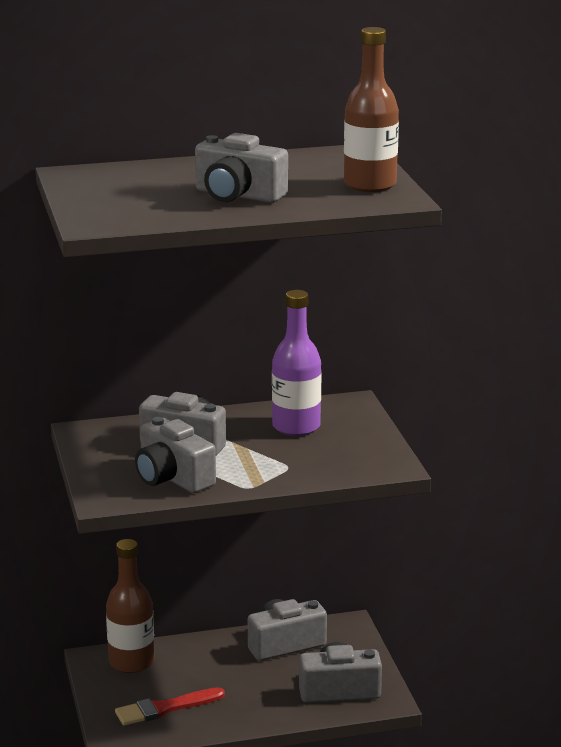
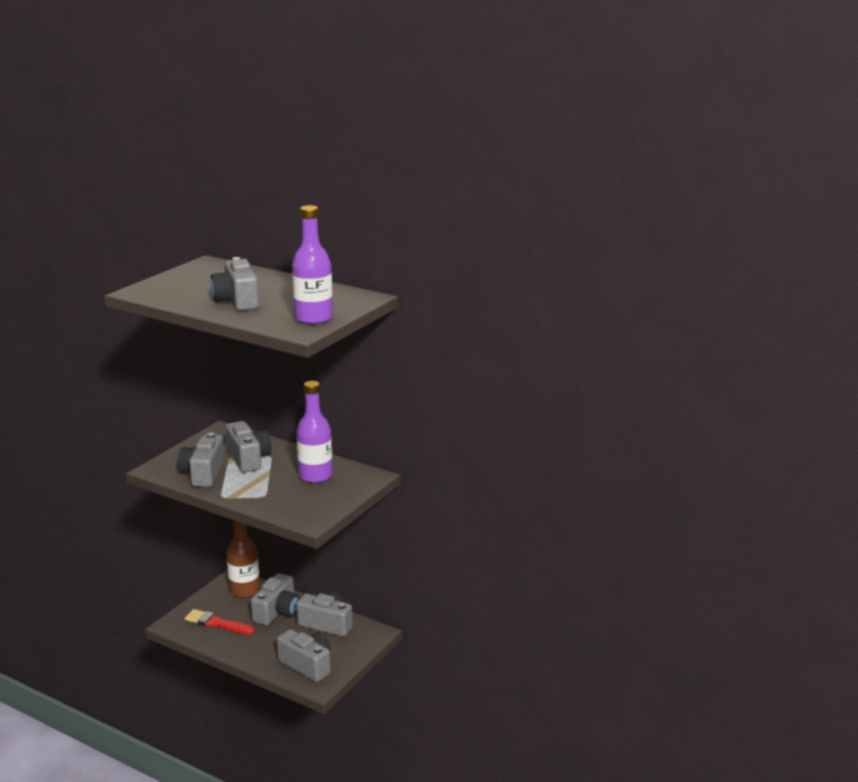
camera: 45 degrees right, 0 degrees up
brown bottle [344,27,399,192] -> purple bottle [292,205,333,325]
none -> grey camera [251,573,299,626]

